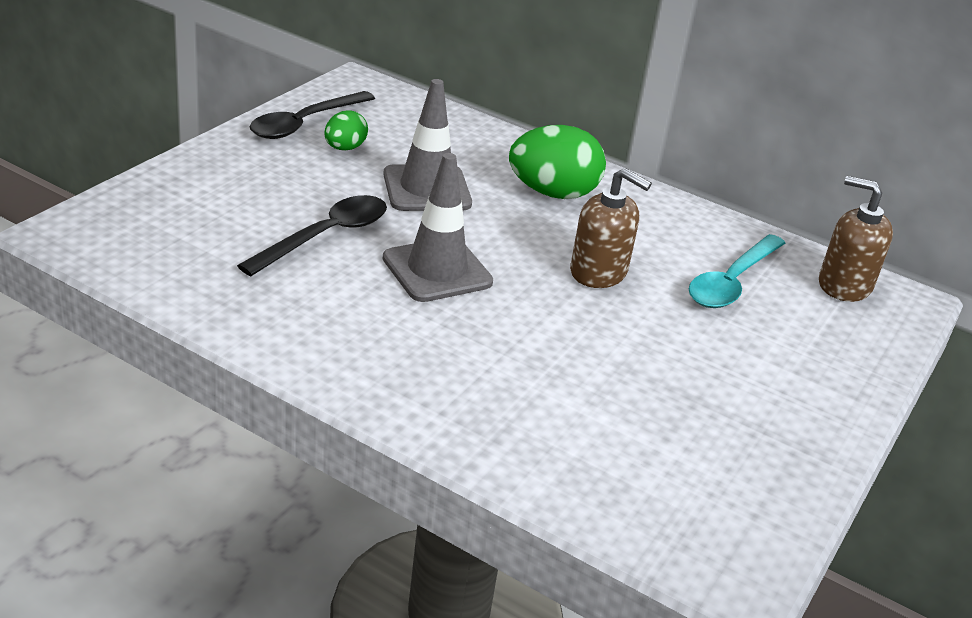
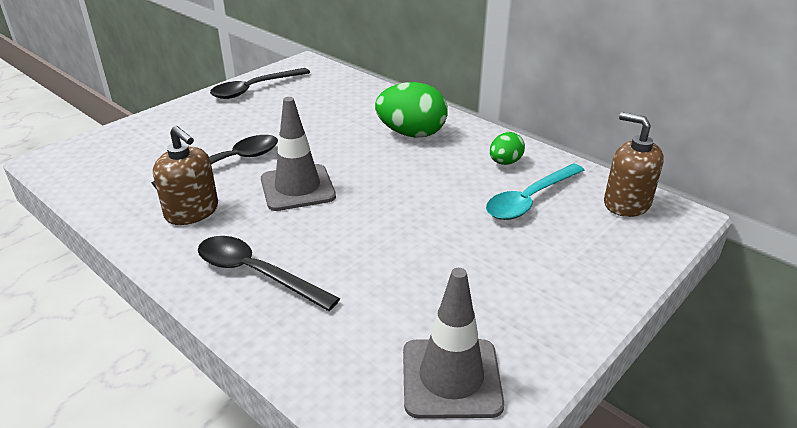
camera: 15 degrees right, 0 degrees up
green egg [324,110,368,151] -> green egg moved to [490,132,525,165]
grey traffic cone [383,79,472,211] -> grey traffic cone moved to [403,268,504,419]
brown soap dispenser [570,168,652,288] -> brown soap dispenser moved to [153,126,218,225]
none -> black spoon [198,236,340,311]

